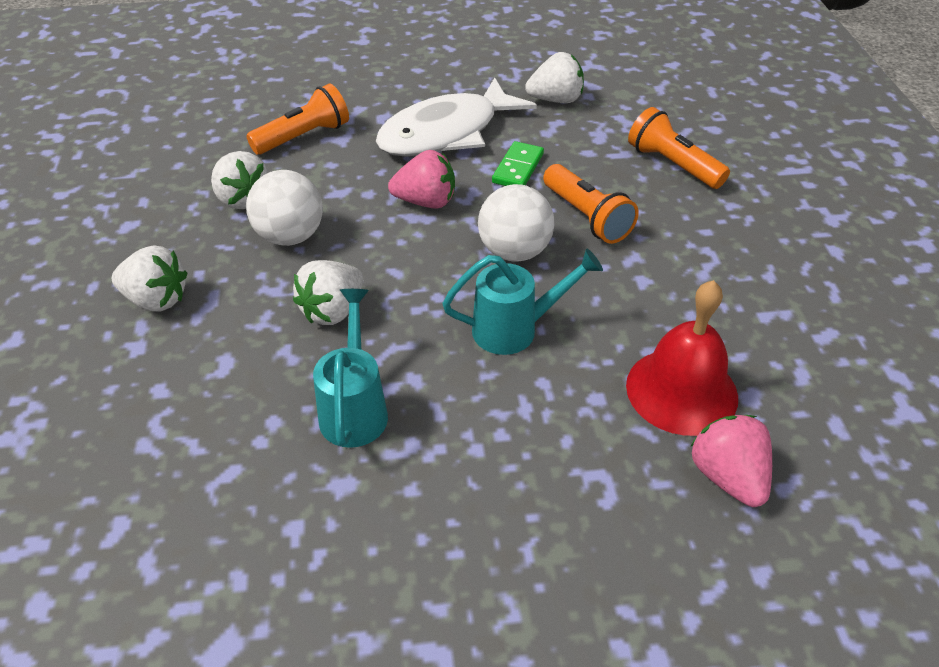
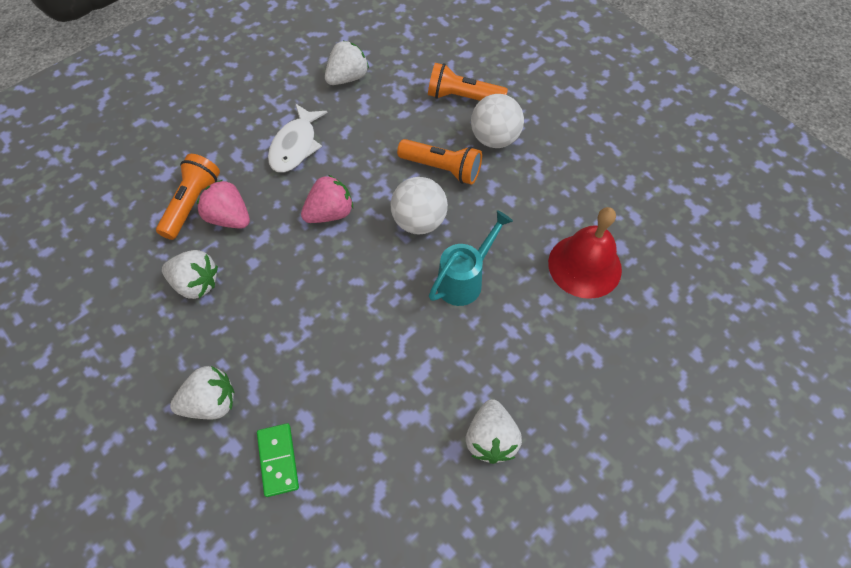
camera: 35 degrees left, 15 degrees up
white ball [246,170,323,246] -> white ball moved to [471,94,524,148]
white strawberry [293,260,363,325] -> white strawberry moved to [466,399,522,464]
turquoise watering can [313,289,388,448] -> none
white fish [376,77,537,157] -> white fish [268,104,328,173], size x0.64
green domino [492,141,544,186] -> green domino moved to [257,423,299,497]
pink strawberry [690,415,772,507] -> pink strawberry moved to [197,180,250,229]

